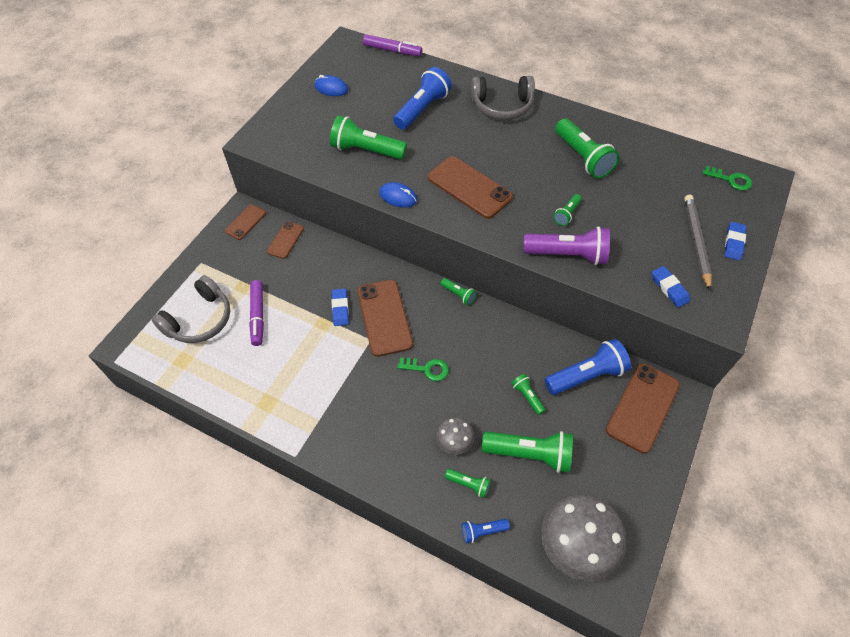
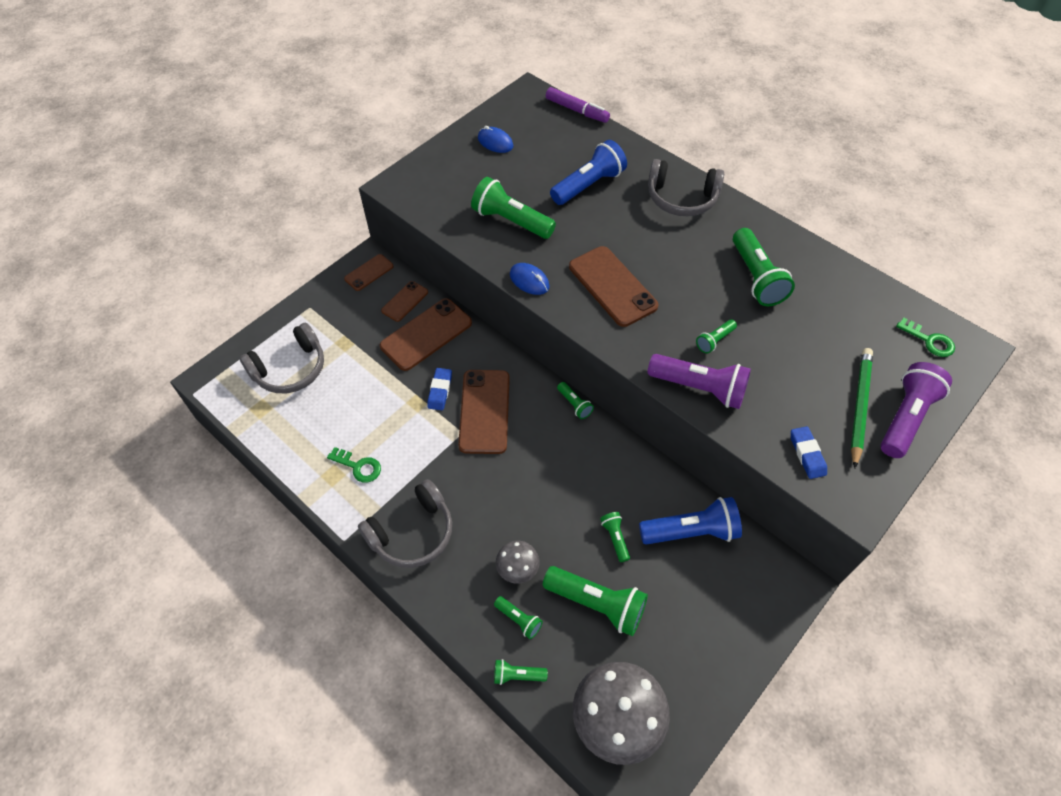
camera: 15 degrees right, 0 degrees up
purple marker [249,280,264,346] -> none
green key [397,357,449,381] -> green key moved to [327,447,381,483]
blue flashlight [462,519,510,544] -> green flashlight [494,659,548,685]
brown phone [606,363,680,454] -> brown phone moved to [380,298,472,371]
grey pencil [684,195,712,291] -> green pencil [851,348,873,469]
blue eraser [724,222,746,260] -> purple flashlight [881,362,952,458]
none -> grey headphones [358,479,452,568]

